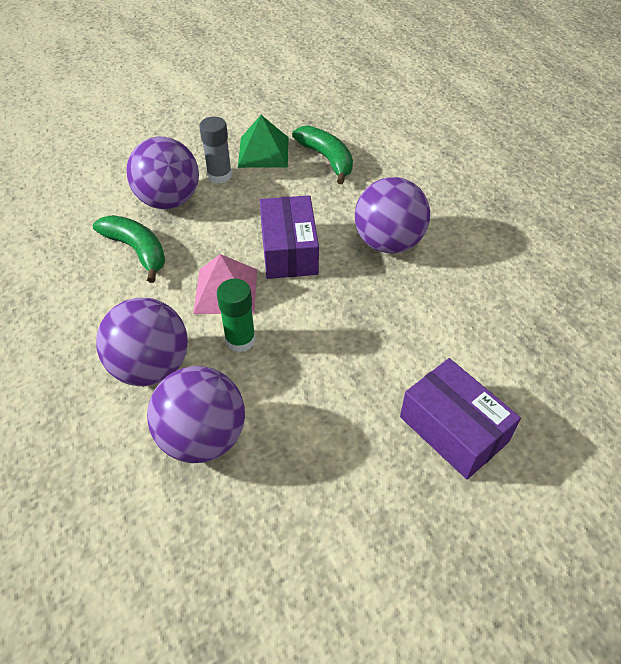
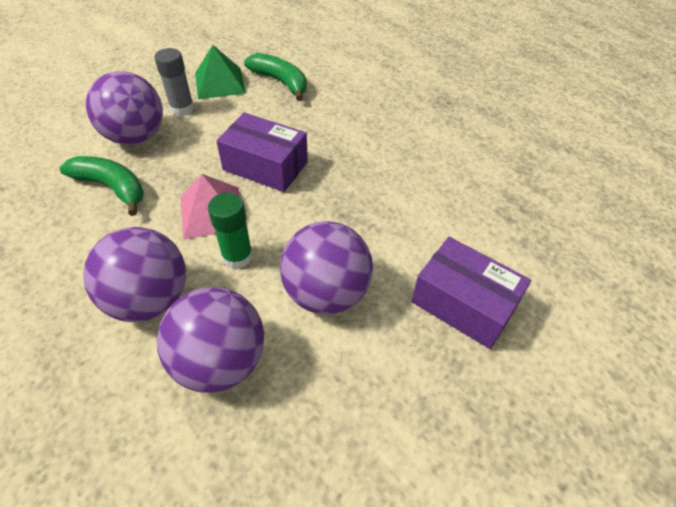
camera: 15 degrees left, 0 degrees up
purple box [259,195,319,279] -> purple box turned 45 degrees counterclockwise [216,113,308,192]
purple ball [355,177,430,253] -> purple ball moved to [280,221,373,314]

